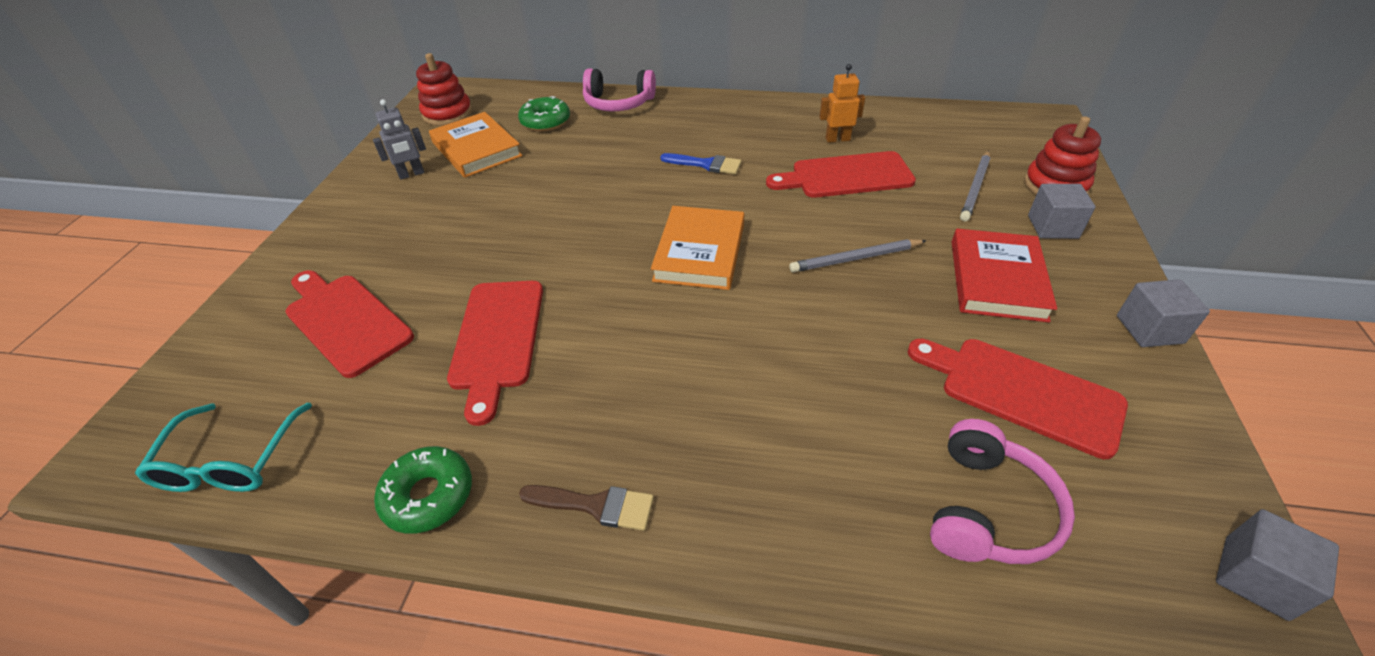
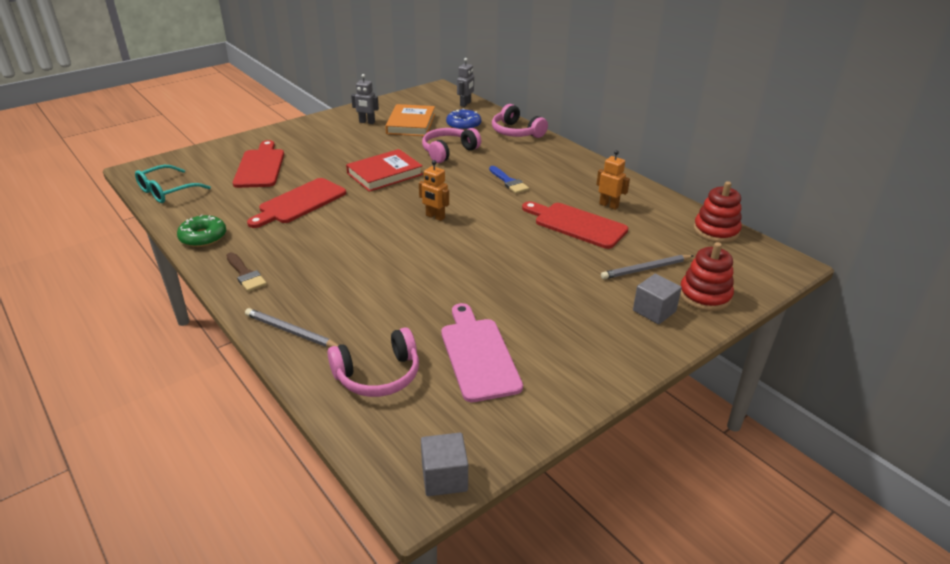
camera: 40 degrees right, 10 degrees down
red stacking toy [416,53,472,126] -> red stacking toy moved to [694,181,742,243]
green donut [518,96,570,131] -> blue donut [446,109,481,130]
orange book [651,206,744,290] -> orange robot [419,160,449,221]
grey pencil [789,239,927,272] -> grey pencil moved to [245,308,338,348]
red cutting board [908,339,1128,459] -> pink cutting board [441,303,523,402]
red book [952,229,1057,323] -> red book moved to [346,149,423,192]
grey cube [1117,279,1210,347] -> none
none -> pink headphones [422,128,481,163]
none -> grey robot [457,58,474,107]

